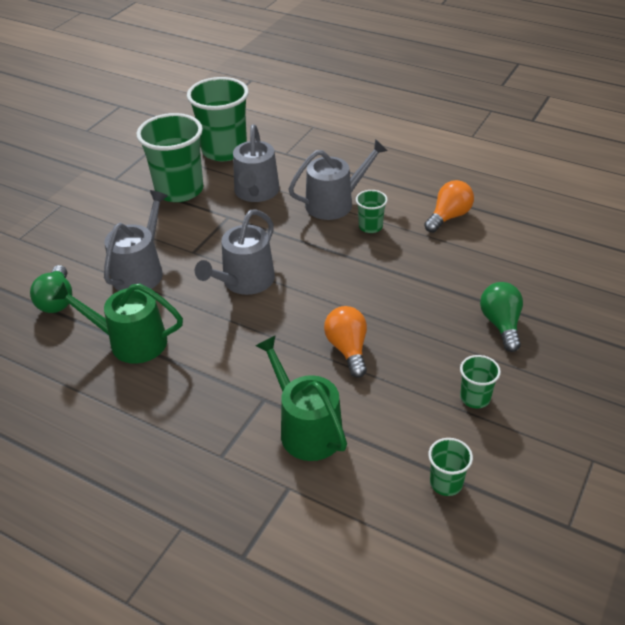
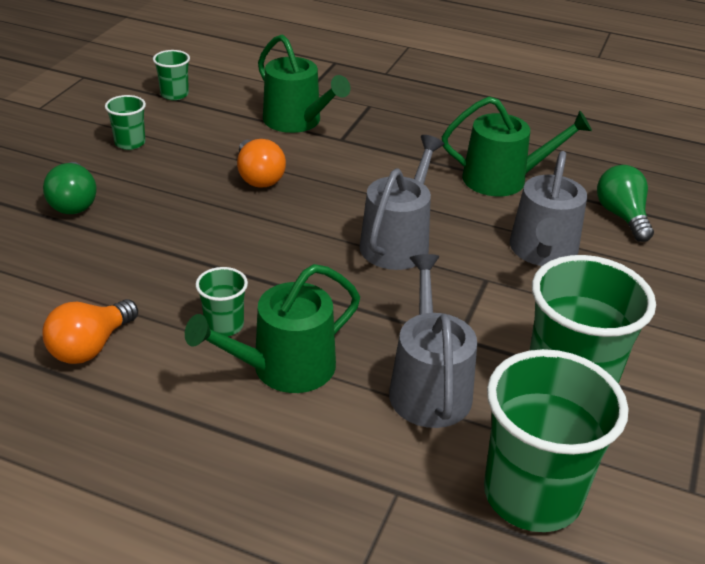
camera: 170 degrees right, 5 degrees down
grey watering can [288,139,388,220] -> green watering can [185,264,360,393]

